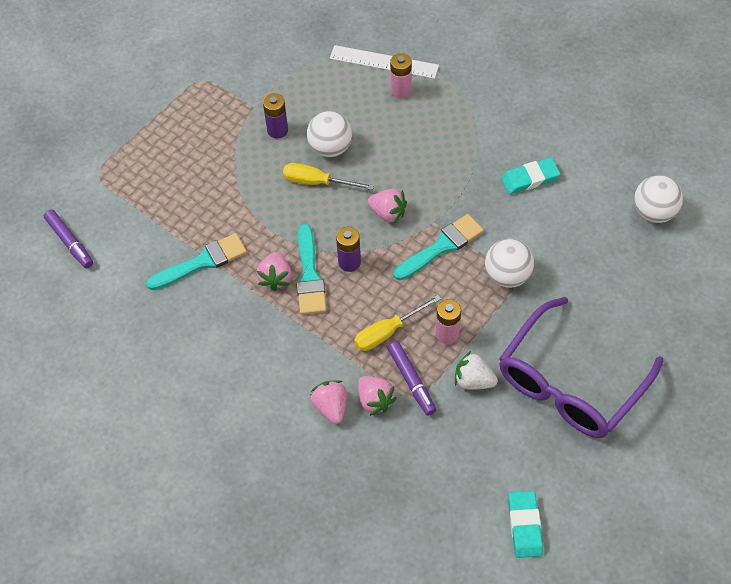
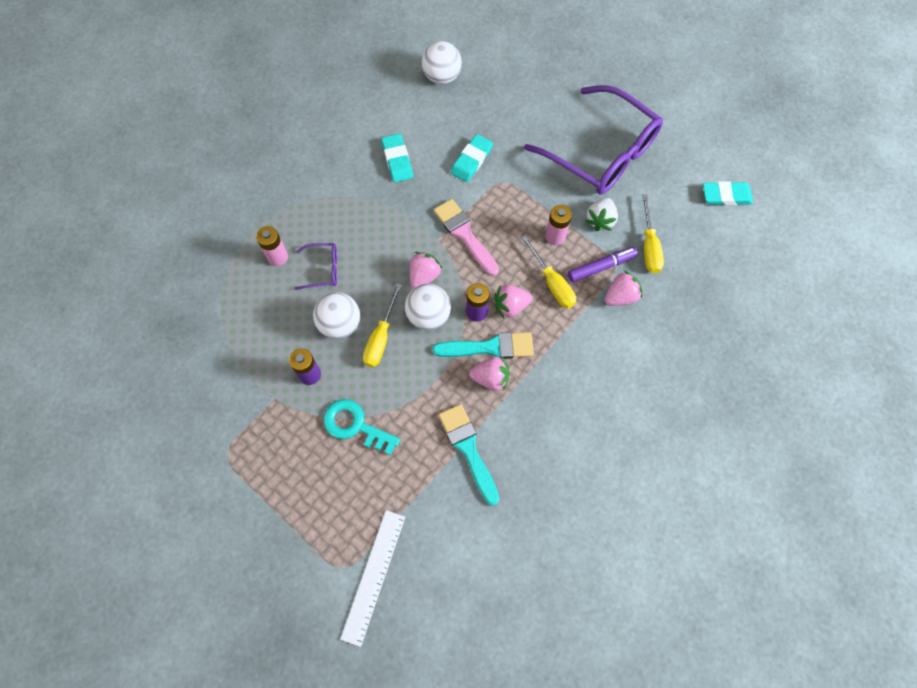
camera: 90 degrees left, 10 degrees up
purple marker [44,209,93,268] -> none
pink strawberry [310,380,347,424] -> pink strawberry moved to [495,285,532,318]
white ruler [330,45,439,79] -> white ruler moved to [340,510,405,647]
turquoise brush [394,214,484,280] -> pink brush [434,199,499,276]
white ball [485,239,534,288] -> white ball moved to [405,284,451,330]
none -> purple glasses [295,243,337,290]
none -> turquoise key [323,399,400,455]
none -> turquoise eraser [451,134,493,182]
none -> yellow screwdriver [642,194,664,273]

